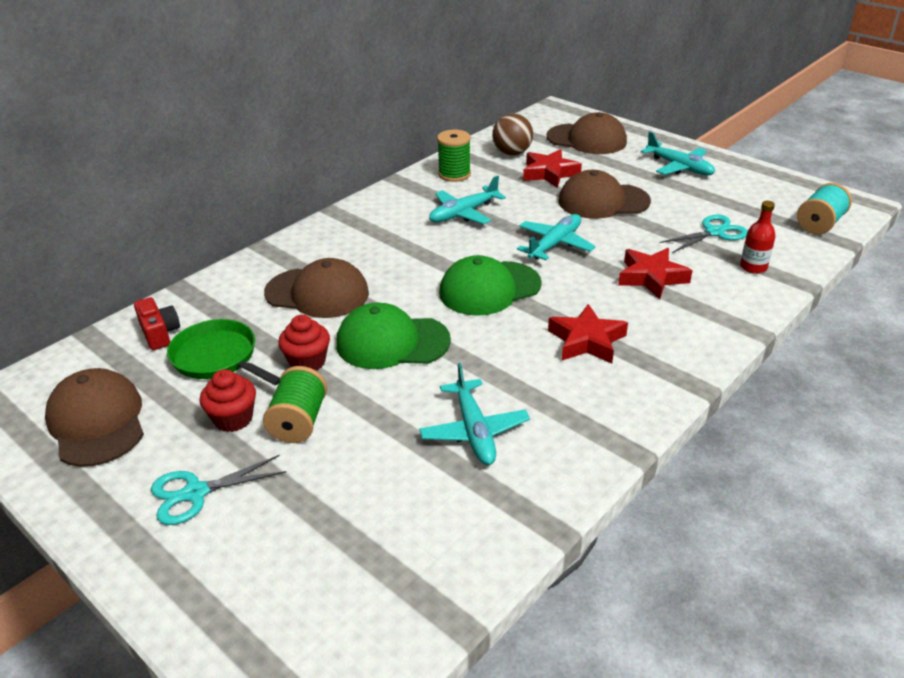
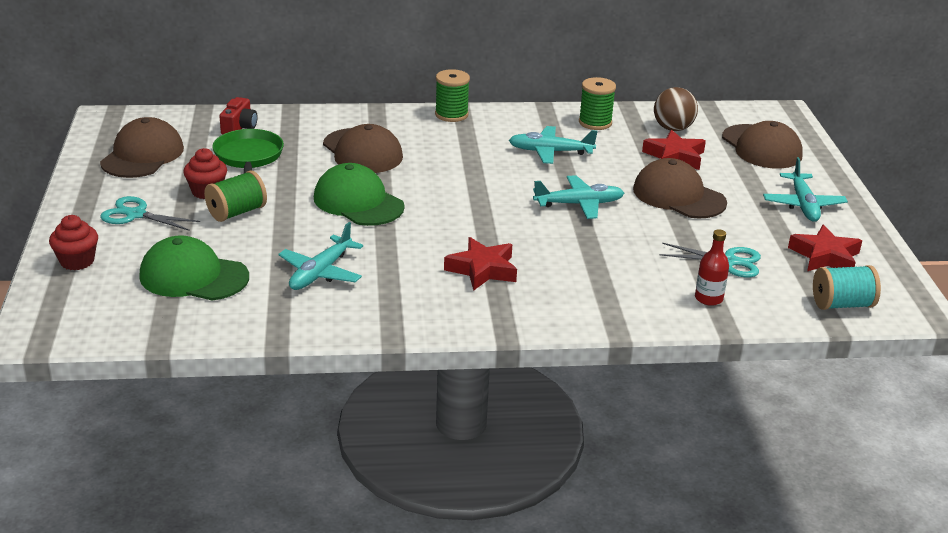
camera: 40 degrees right, 5 degrees down
red cupcake [278,315,330,371] -> red cupcake moved to [49,215,98,270]
green cap [439,255,542,316] -> green cap moved to [139,235,249,300]
red star [618,248,693,299] -> red star moved to [788,224,862,271]
none -> green spool [435,69,470,122]

